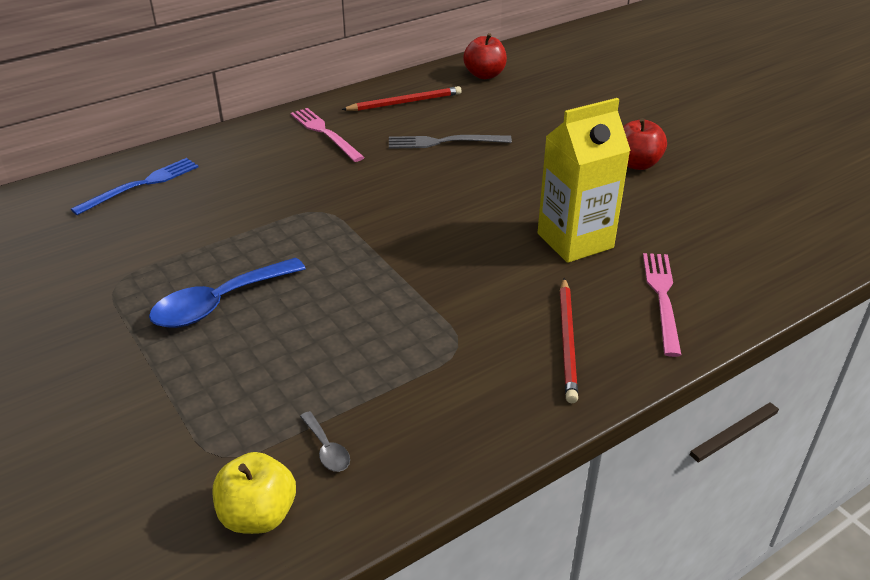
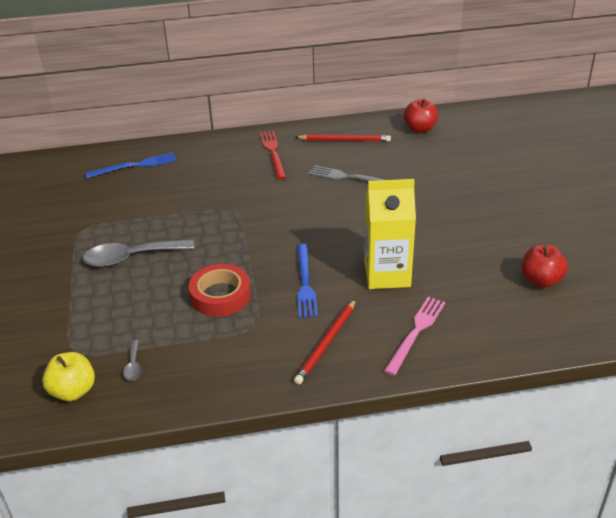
camera: 25 degrees right, 0 degrees up
blue spoon [149,257,306,328] -> grey spoon [83,239,195,267]
pink fork [290,108,365,162] -> red fork [260,131,286,180]
red apple [623,118,667,170] -> red apple moved to [522,245,568,288]
none -> red tape [189,264,251,317]
none -> blue fork [297,244,318,318]

